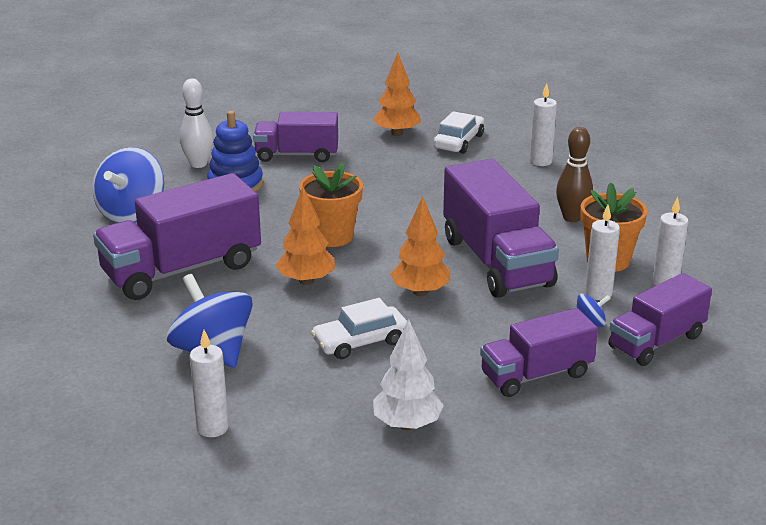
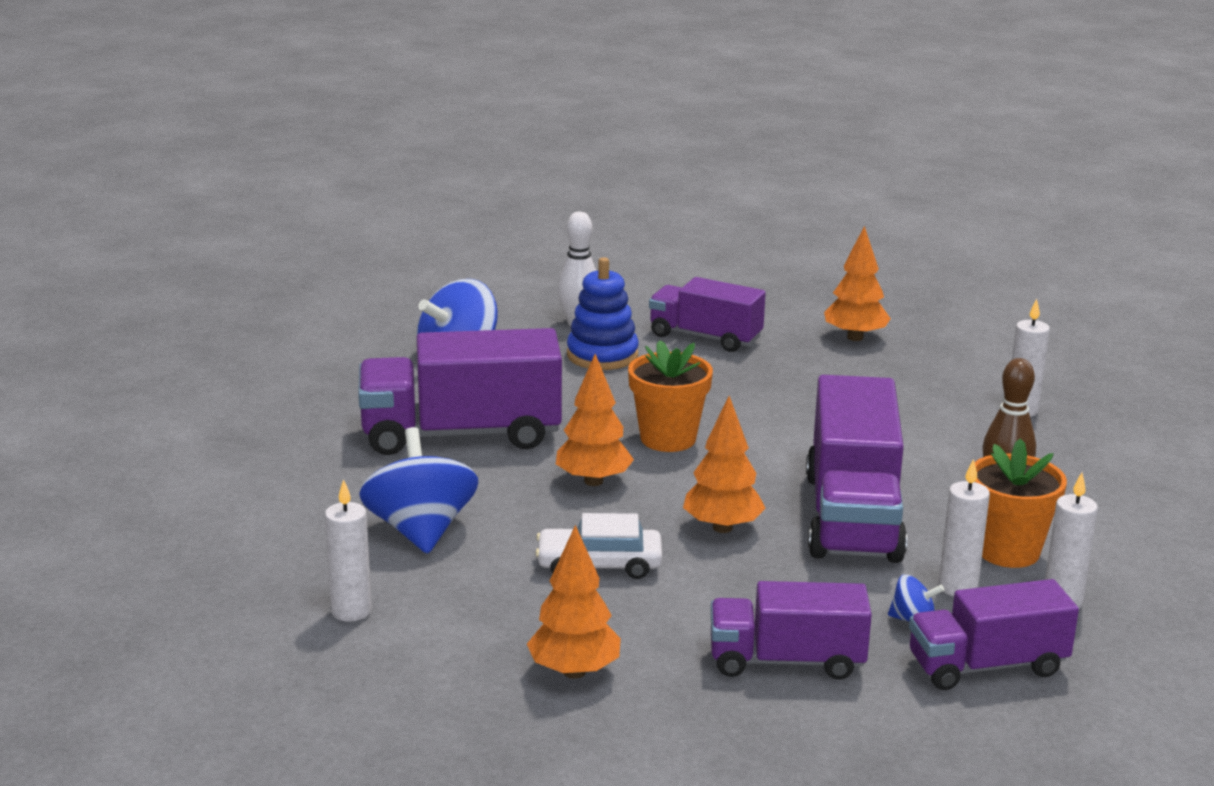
camera: 25 degrees right, 5 degrees down
white tree [373,319,444,430] -> orange tree [527,525,621,679]
white car [433,111,484,154] -> none

